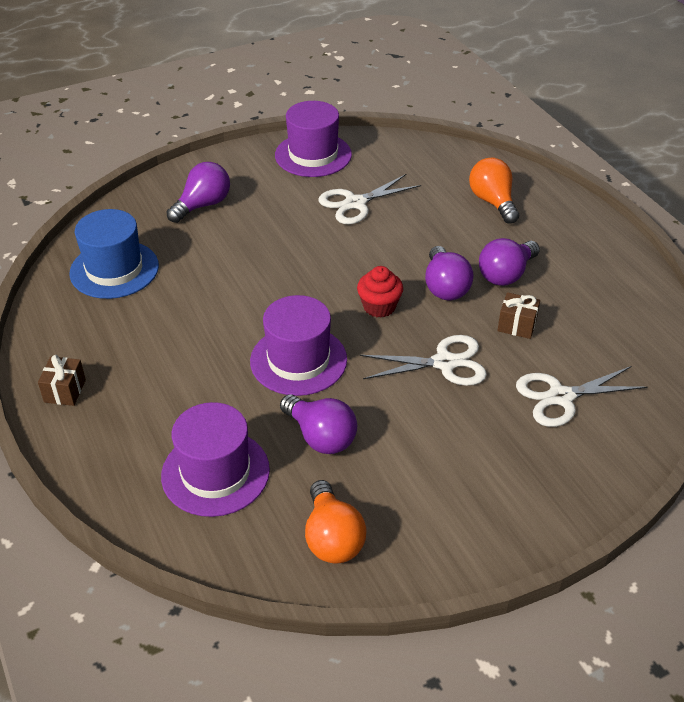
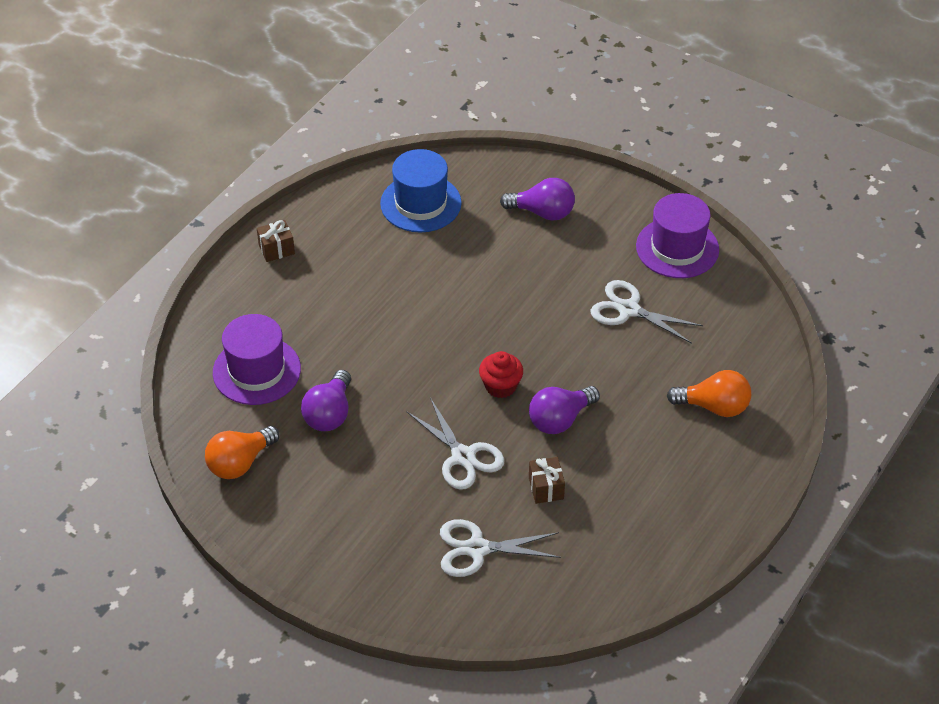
camera: 60 degrees right, 5 degrees up
purple hat [250,295,347,396] -> none
orange light bulb [469,157,519,224] -> orange light bulb turned 60 degrees clockwise [667,370,751,417]
purple light bulb [479,238,540,286] -> none
white scissors [516,366,648,427] -> white scissors turned 45 degrees counterclockwise [440,519,561,577]

